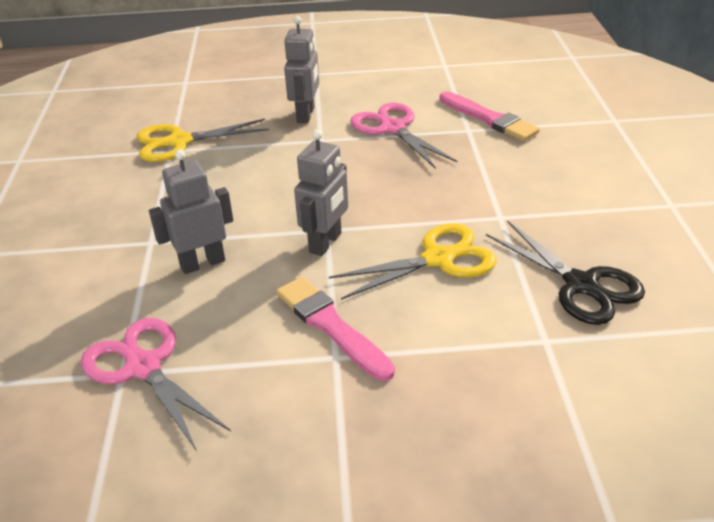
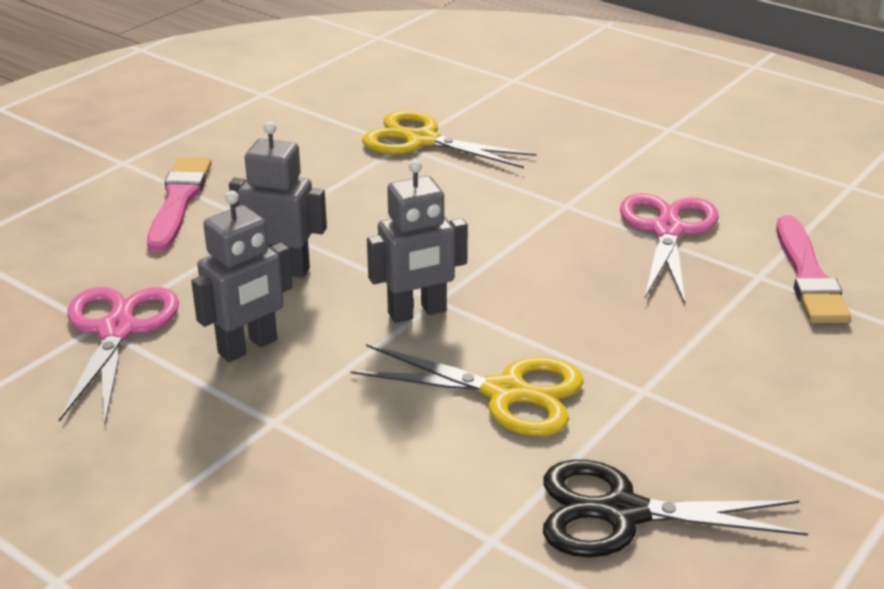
camera: 40 degrees right, 5 degrees down
pink brush [276,277,395,381] -> pink brush moved to [147,157,212,252]
grey robot [284,16,319,123] -> grey robot moved to [191,190,293,362]
black scissors [486,220,645,325] -> black scissors turned 90 degrees clockwise [543,460,808,557]

